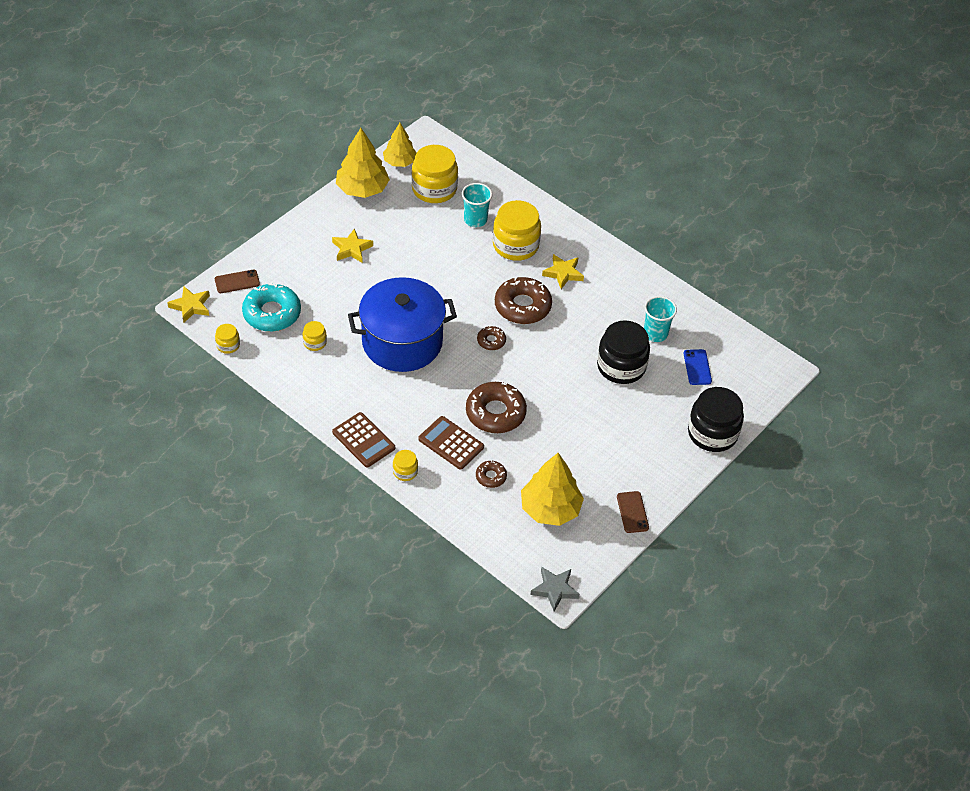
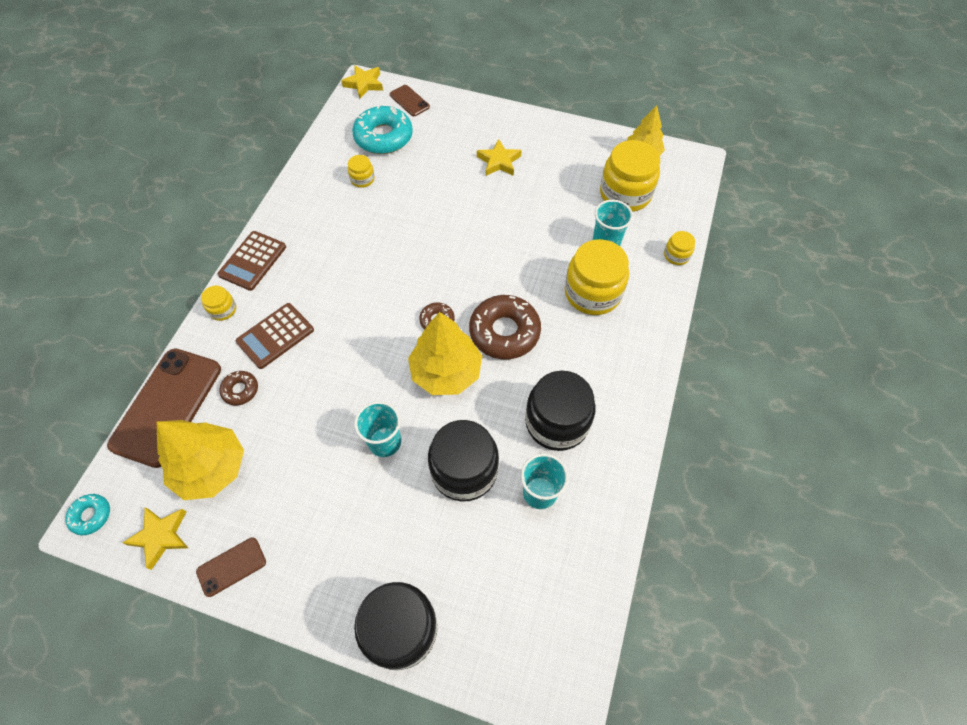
camera: 70 degrees right, 10 degrees up
yellow jar [215,324,240,354] -> yellow jar moved to [664,231,695,265]
yellow tree [336,128,390,198] -> yellow tree moved to [408,312,482,395]
blue pot [348,277,457,372] -> none
brown calculator [418,416,484,470] -> brown calculator turned 150 degrees counterclockwise [236,303,314,369]
brown donut [466,382,527,433] -> none
grey star [530,567,580,612] -> turquoise donut [65,494,110,535]
yellow star [542,254,584,289] -> yellow star moved to [122,507,188,570]
blue phone [684,349,712,385] -> none
none -> brown phone [107,348,221,468]
none -> turquoise cup [354,401,401,457]
none -> black jar [525,371,596,451]

